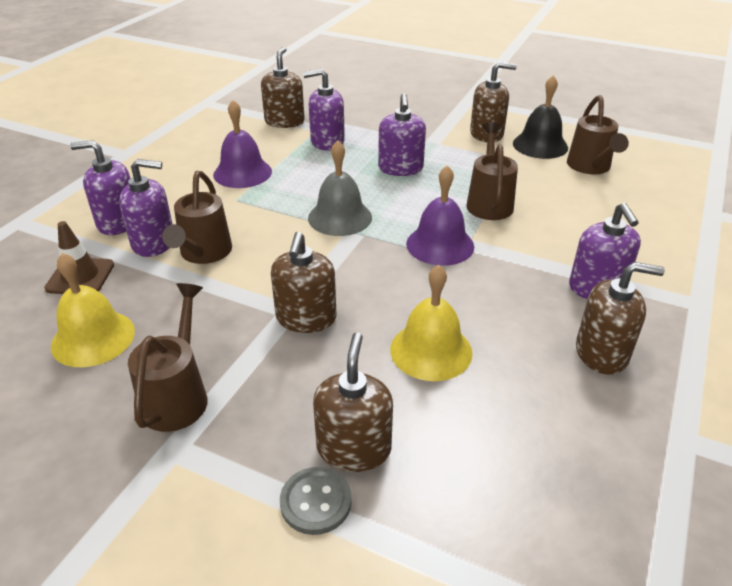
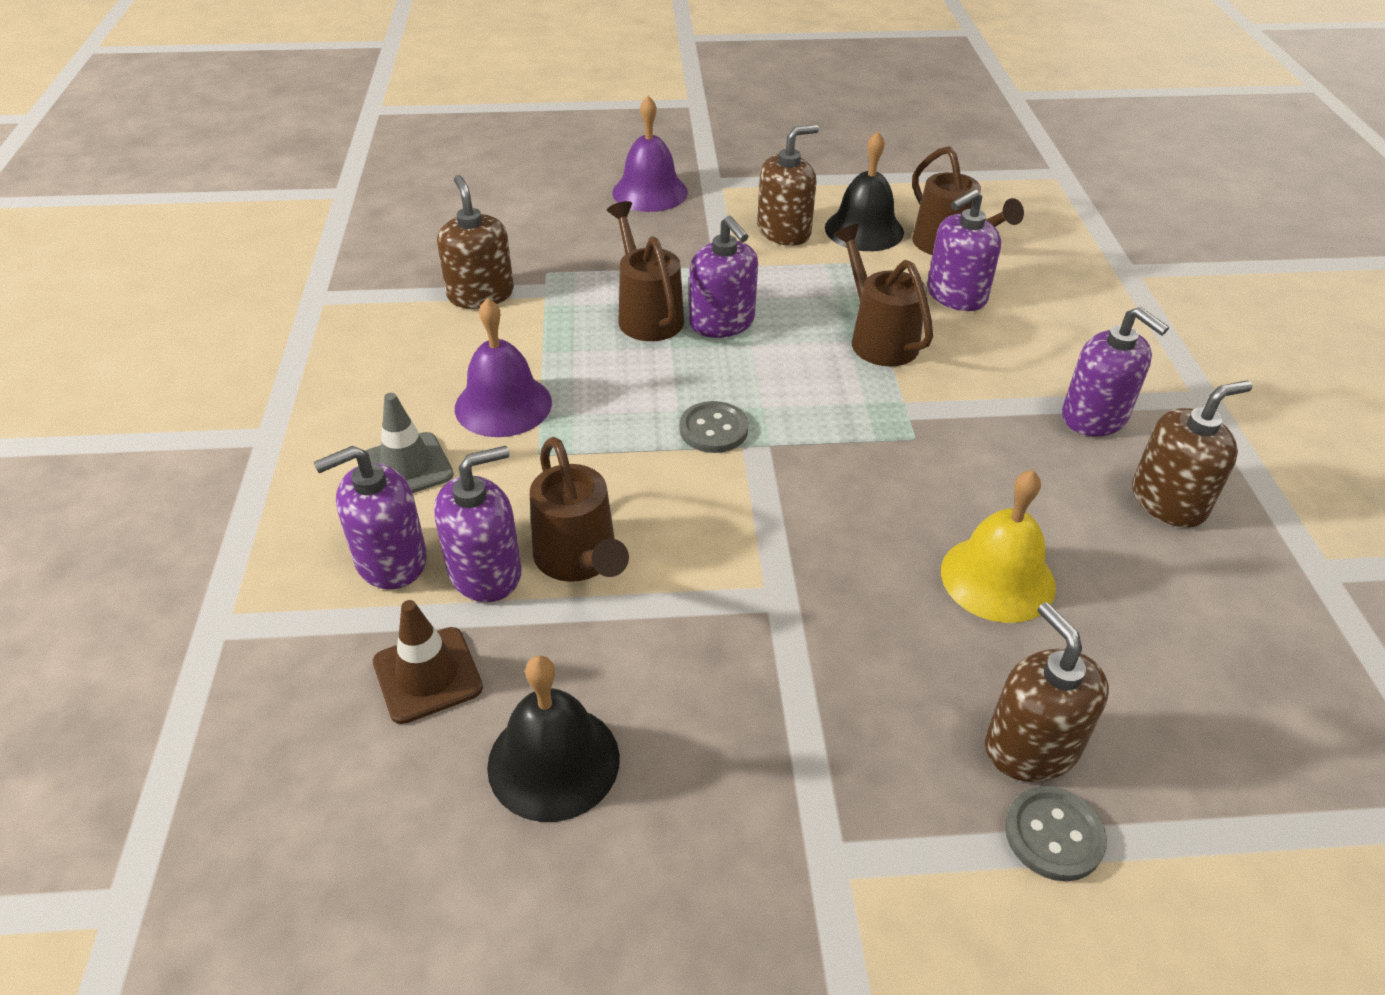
camera: 30 degrees left, 5 degrees up
yellow bell [51,253,135,367] -> black bell [487,656,620,822]
brown watering can [128,283,208,432] -> brown watering can moved to [607,201,684,341]
brown soap dispenser [271,232,336,333] -> none
purple soap dispenser [303,69,345,151] -> purple soap dispenser moved to [927,189,1001,311]
grey bell [308,140,372,236] -> grey button [680,401,748,453]
purple bell [406,165,474,266] -> purple bell moved to [612,96,688,212]
none -> grey traffic cone [366,393,454,493]

